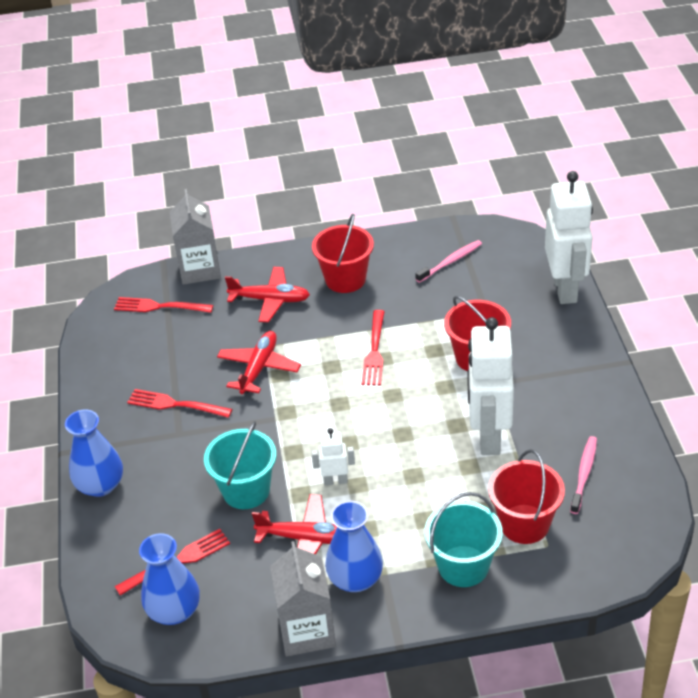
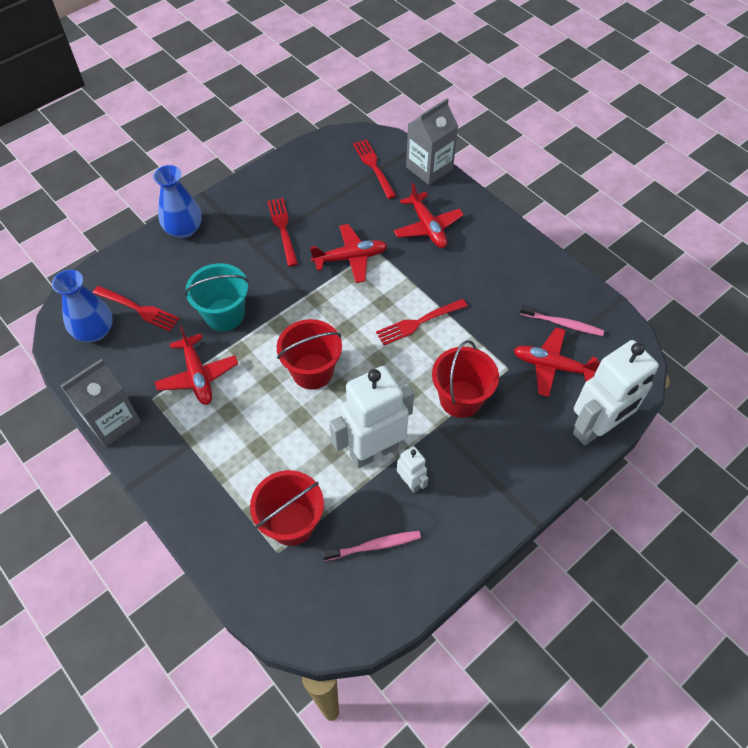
camera: 55 degrees right, 15 degrees up
white robot [311,428,355,485] -> white robot moved to [397,446,428,493]
red bucket [312,214,374,293] -> red bucket moved to [277,319,342,389]
blue vase [325,501,383,592] -> none
turquoise bucket [425,492,503,587] -> none
none -> red plane [514,328,600,397]

